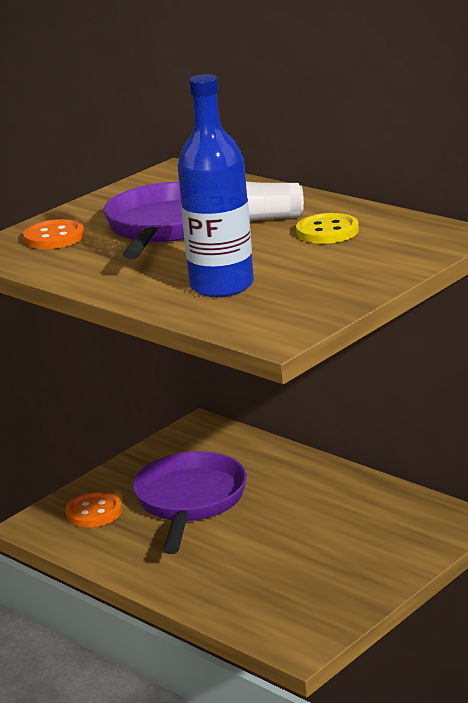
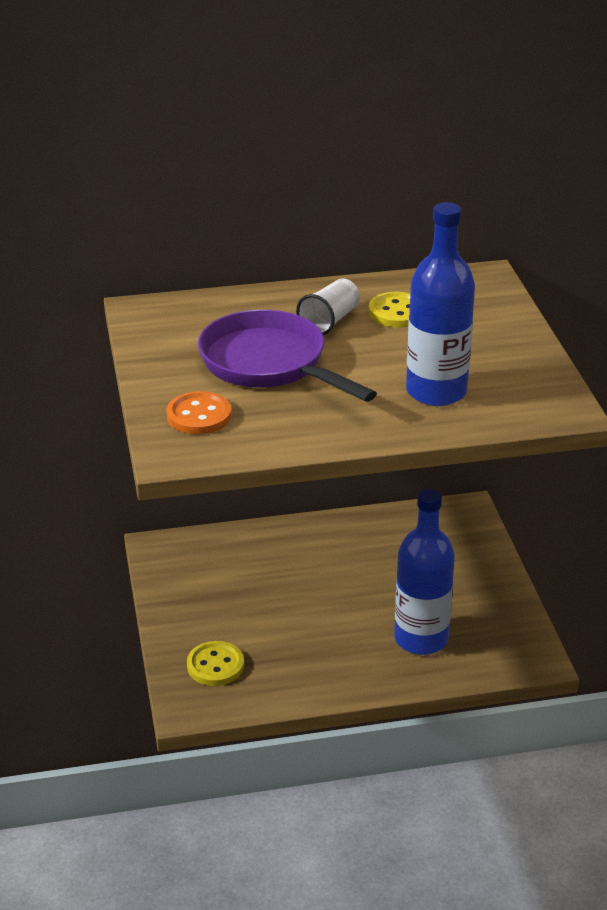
camera: 55 degrees left, 10 degrees up
orange button [65,492,122,527] -> yellow button [187,641,244,686]
purple pan [133,451,247,554] -> none
none -> blue bottle [394,489,455,655]

